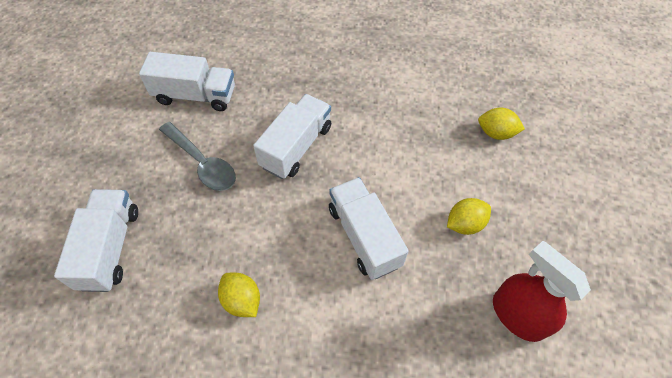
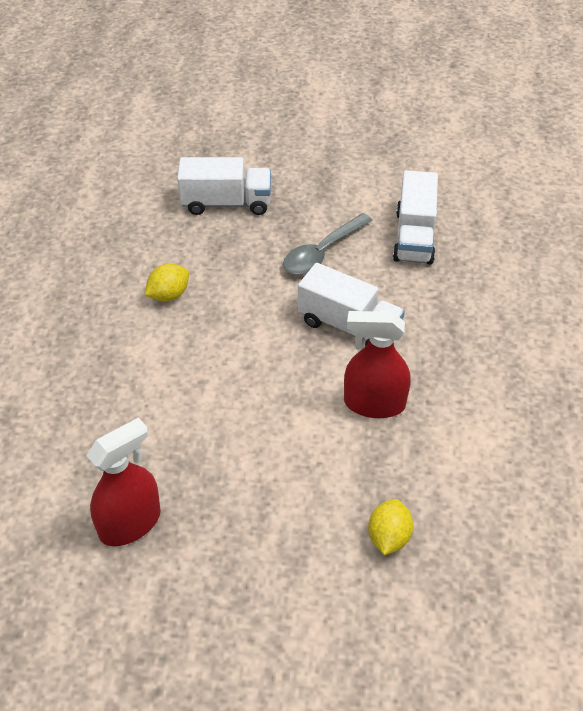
camera: 90 degrees right, 10 degrees down
white truck [329,177,409,280] -> none
yellow lemon [447,198,491,235] -> none
none -> red spray bottle [344,311,411,418]

